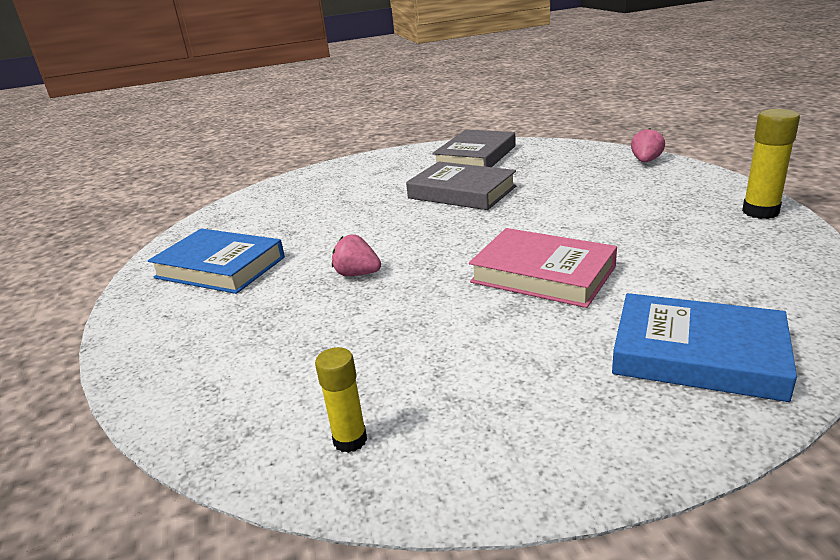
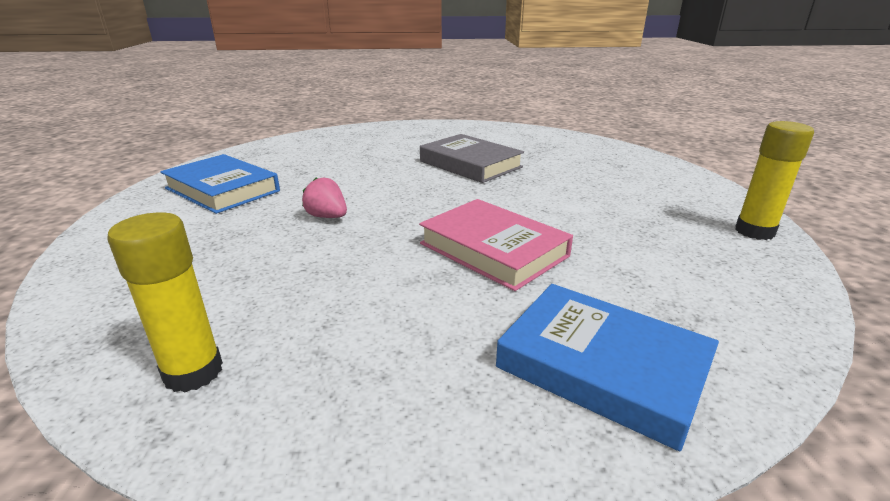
camera: 10 degrees right, 0 degrees up
yellow glue stick [315,347,367,453] -> yellow glue stick [107,212,223,392], size x1.52
grey book [432,129,516,167] -> none
pink strawberry [631,128,665,162] -> none

